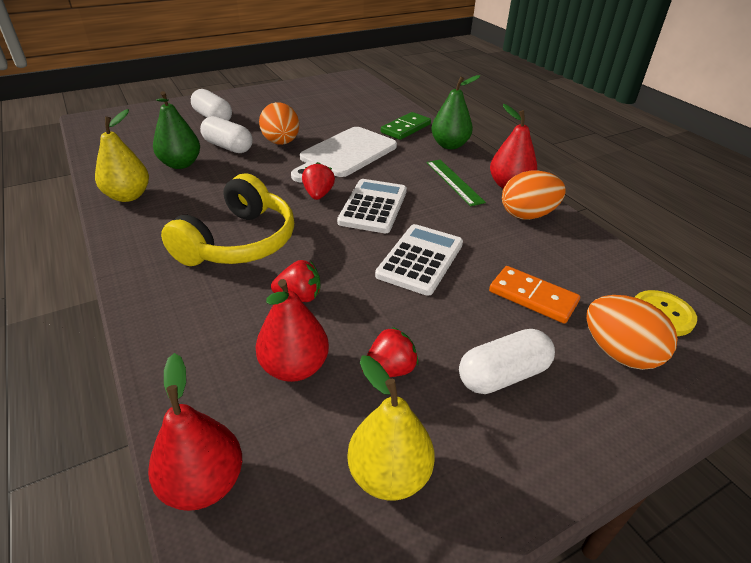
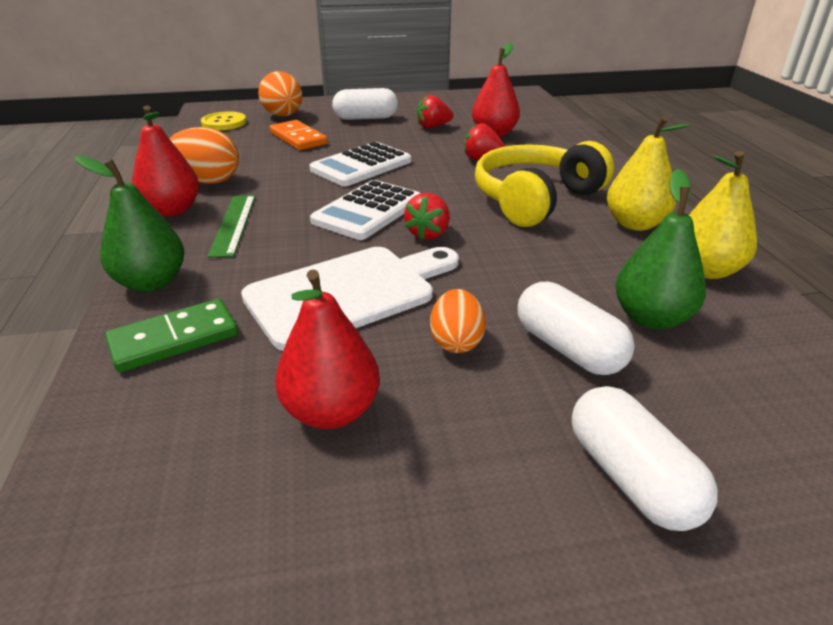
camera: 160 degrees left, 5 degrees down
red pear [148,353,242,511] -> red pear moved to [275,269,380,429]
orange egg [259,102,299,145] -> orange egg [430,289,486,353], size x0.66
yellow pear [347,355,435,500] -> yellow pear moved to [607,116,689,231]

